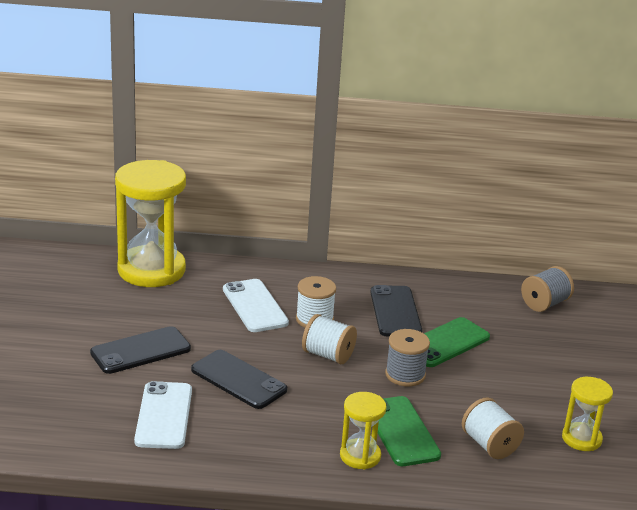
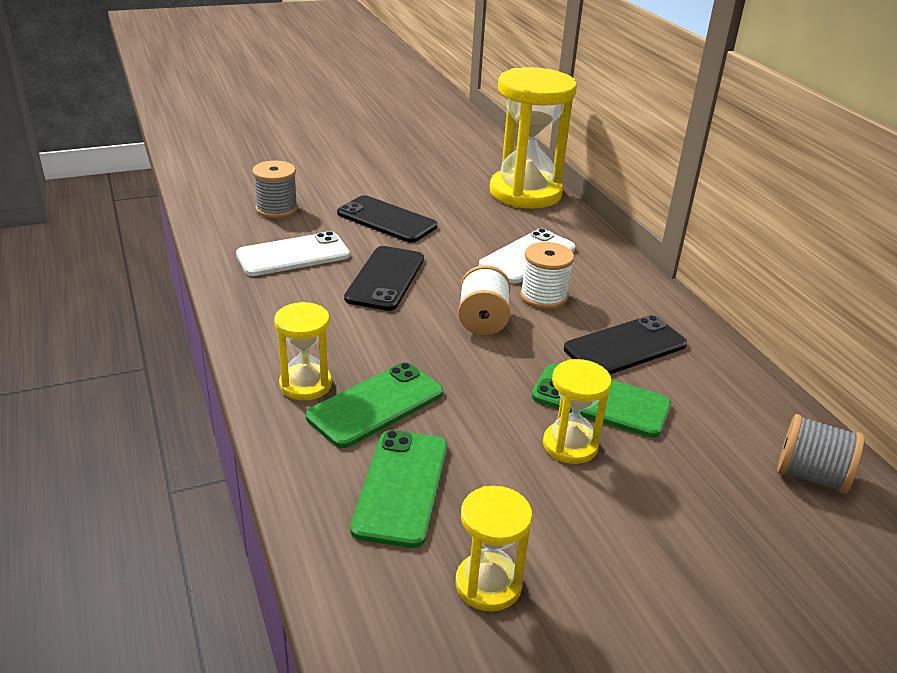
camera: 65 degrees right, 5 degrees up
grey spool [385,329,430,386] -> grey spool moved to [252,160,298,218]
white spool [462,397,524,459] -> green phone [350,430,447,548]
none -> yellow hourglass [543,359,612,464]

